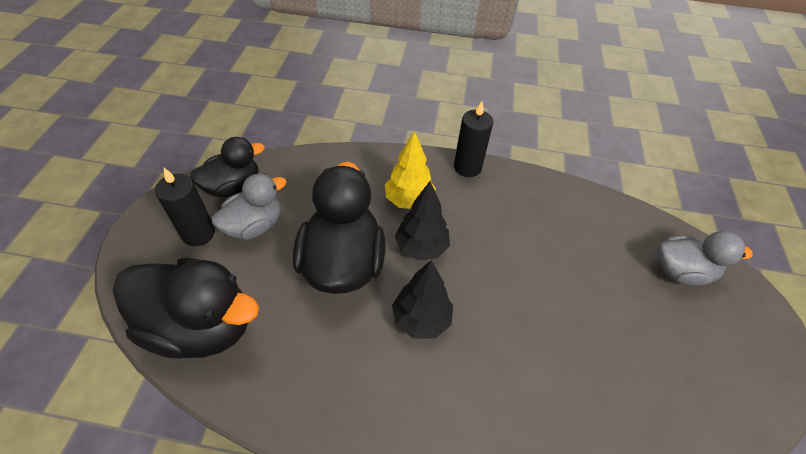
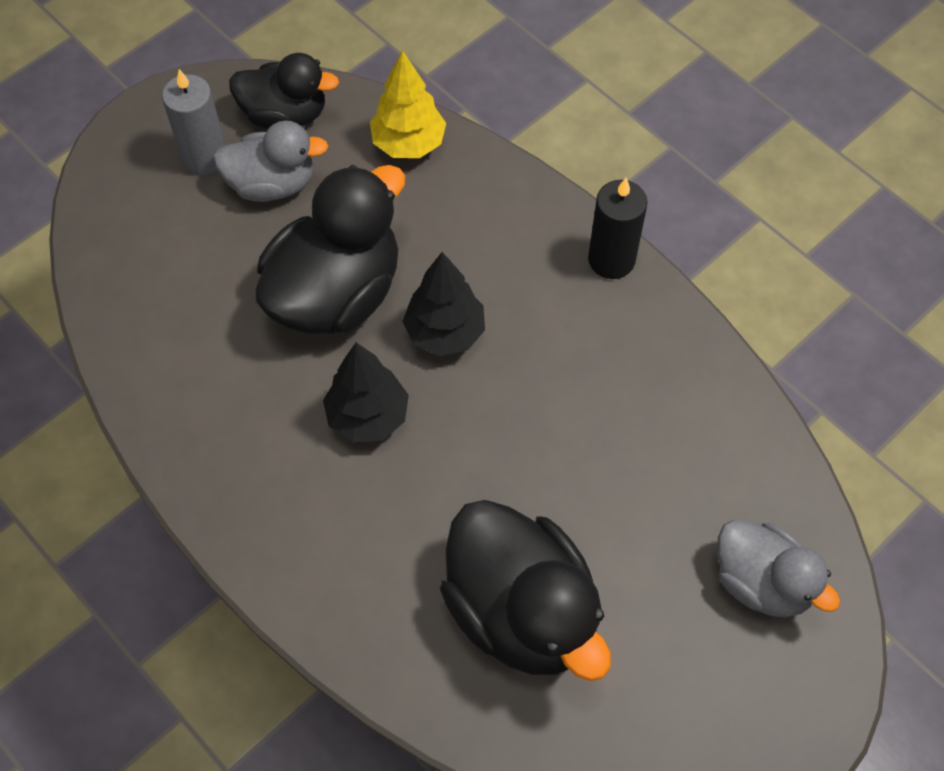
camera: 40 degrees right, 10 degrees up
black duck [113,258,259,359] -> black duck moved to [440,500,611,681]
black candle [155,168,215,246] -> grey candle [162,69,225,175]
yellow tree [385,131,436,209] -> yellow tree moved to [370,50,446,158]

